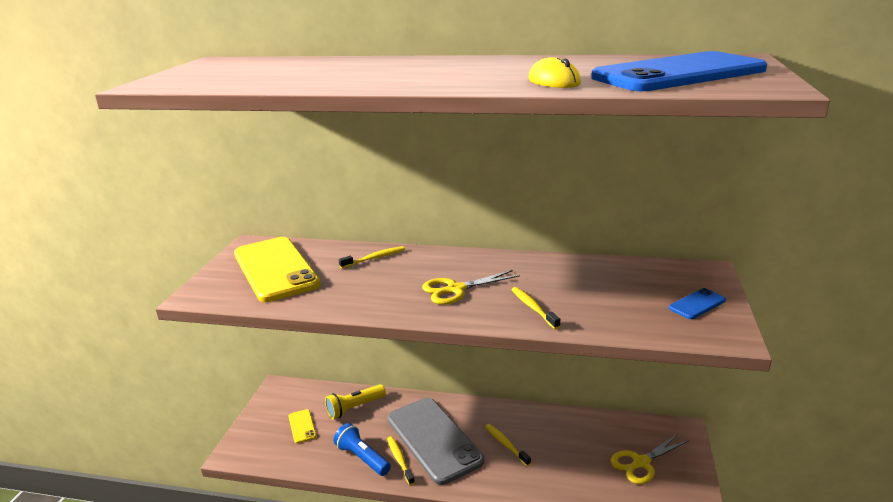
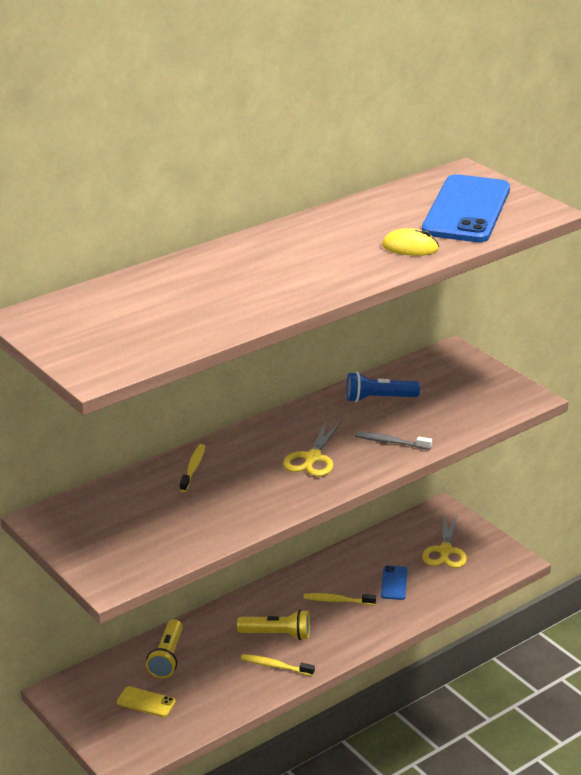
camera: 50 degrees left, 5 degrees up
yellow phone [234,237,321,302] -> none
blue flashlight [334,423,391,476] -> blue flashlight moved to [346,372,420,402]
grey phone [387,398,484,485] -> yellow flashlight [237,610,310,640]
yellow toothbrush [511,287,560,329] -> grey toothbrush [355,432,432,450]
blue phone [669,288,726,319] -> blue phone moved to [381,566,408,600]

